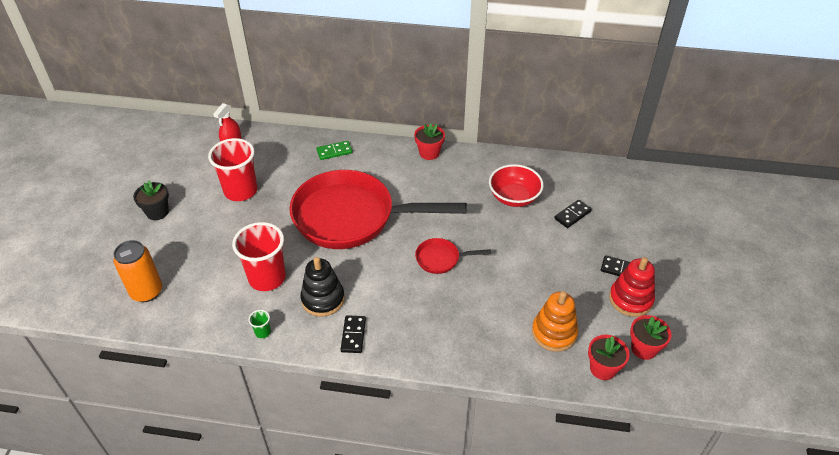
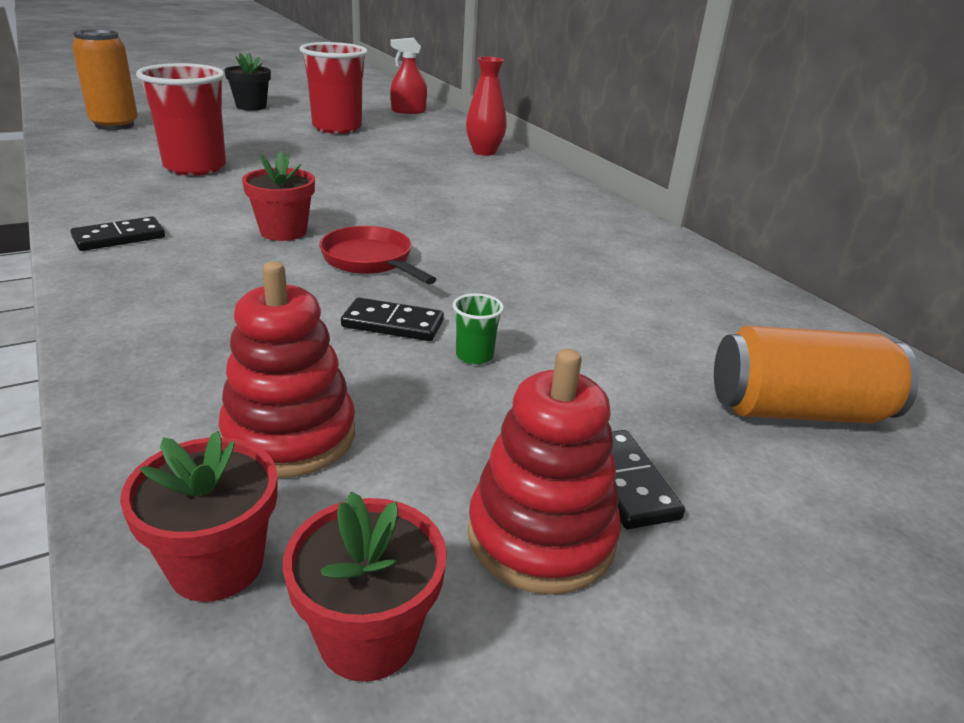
camera: 50 degrees right, 15 degrees down
green cup [249,310,271,338] -> green cup moved to [453,293,504,365]
red pan [289,170,467,249] -> none
black stacking toy [300,257,345,317] -> none
green domino [316,141,353,160] -> red vase [466,57,507,156]
red flower pot [414,123,445,160] -> red flower pot moved to [242,151,315,241]
red bowl [489,164,544,207] -> none
orange stacking toy [532,291,578,352] -> red stacking toy [218,261,355,478]
black domino [554,200,592,228] -> black domino moved to [341,298,444,341]
none -> orange can [714,326,919,424]

